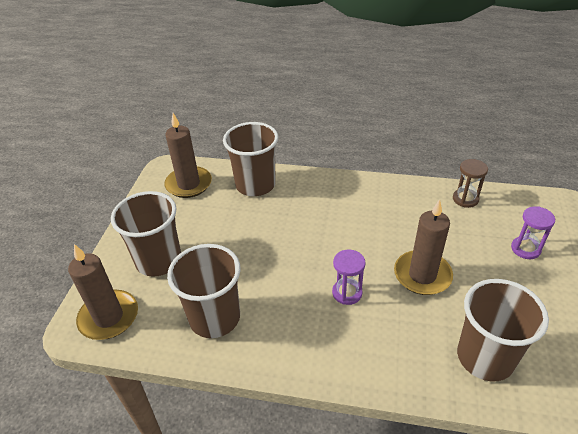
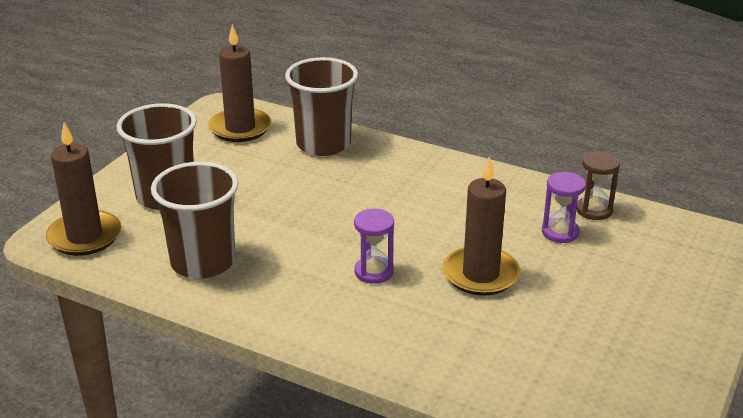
camera: 15 degrees right, 10 degrees down
brown cup [457,279,549,381] -> none
purple hourglass [511,206,555,259] -> purple hourglass moved to [542,172,586,243]

